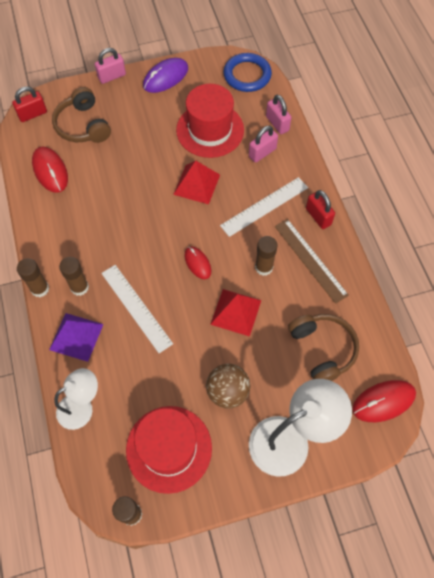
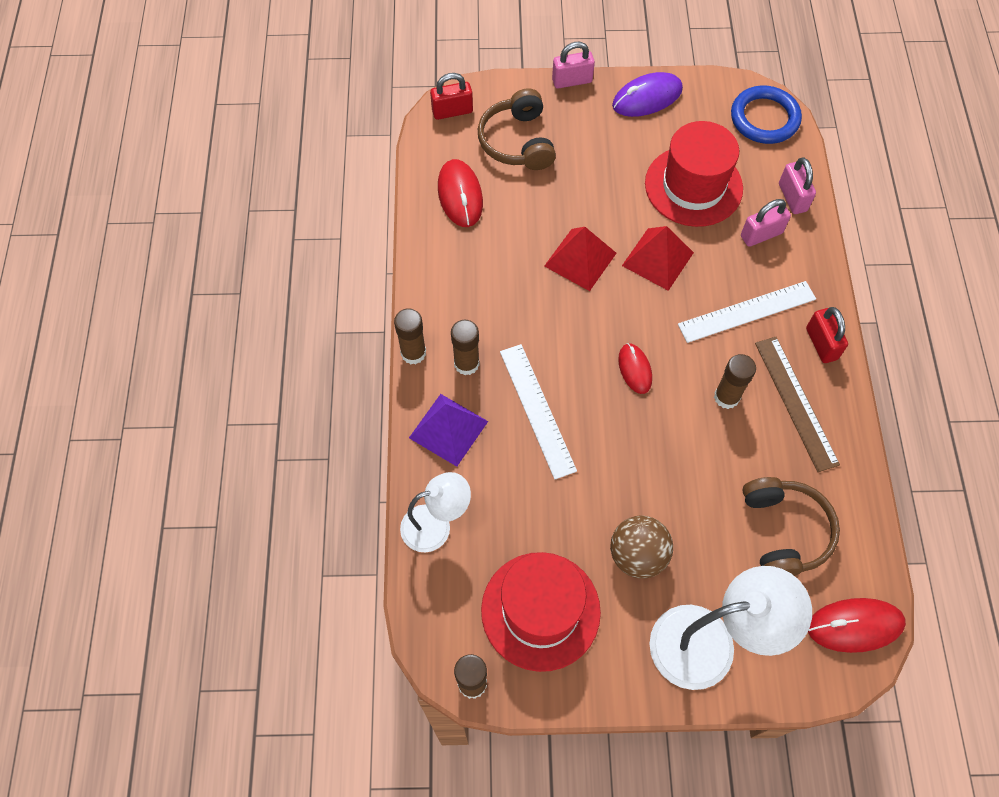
camera: 15 degrees right, 0 degrees up
red pyramid [210,289,261,337] -> red pyramid moved to [544,227,617,291]

